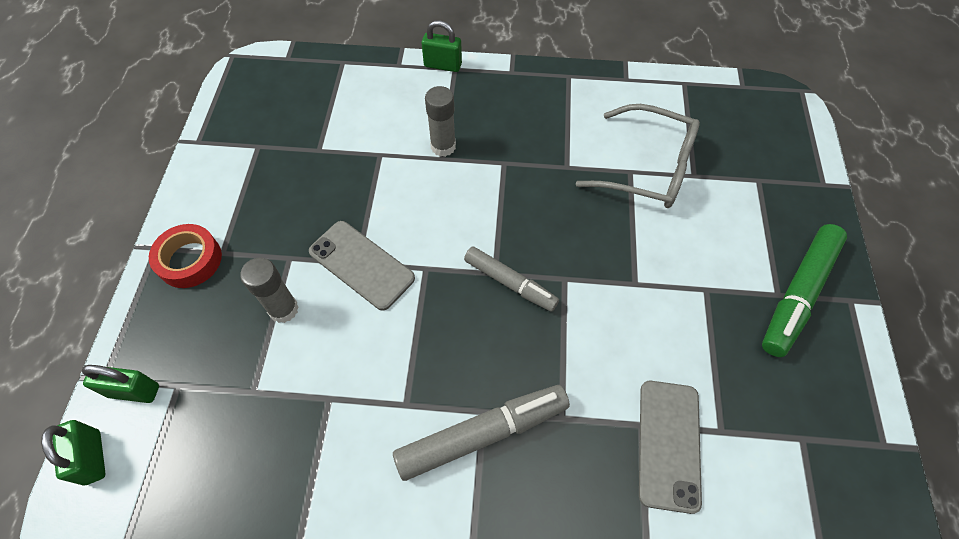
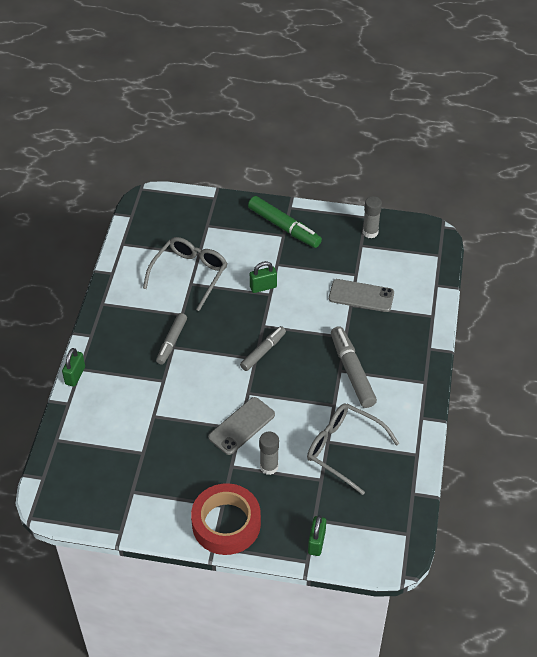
camera: 85 degrees left, 10 degrees down
green padlock [41,420,106,486] -> green padlock moved to [250,261,277,293]
red tape [149,224,222,288] -> red tape [191,483,261,555], size x1.62
grey glue stick [425,86,456,157] -> grey glue stick moved to [363,196,382,238]
none -> grey marker [156,313,187,365]
none -> grey glasses [307,403,399,495]

